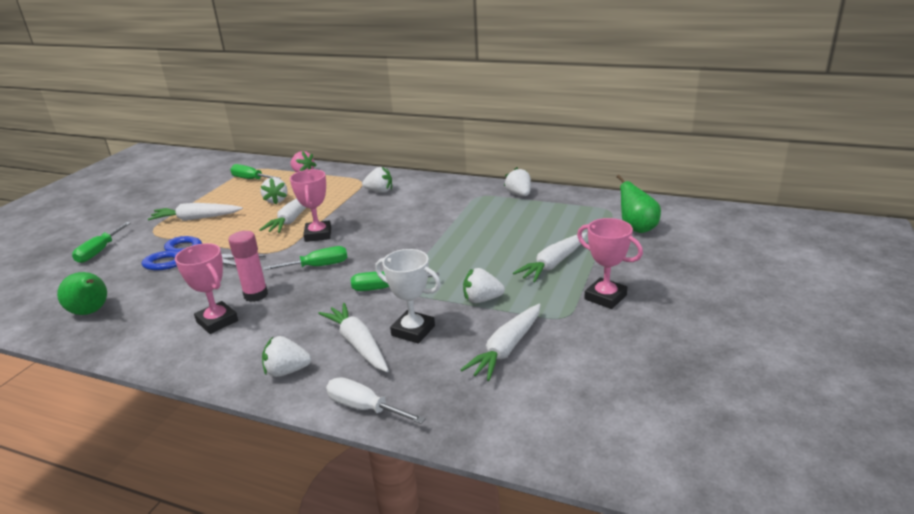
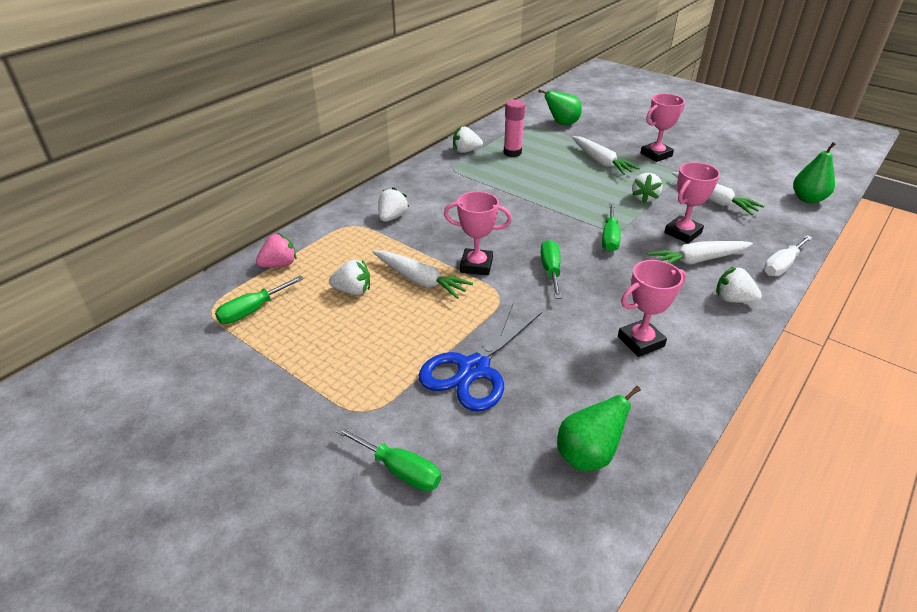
camera: 75 degrees left, 10 degrees up
white carrot [148,203,243,221] -> none
pink glue stick [229,231,268,302] -> pink glue stick moved to [504,99,525,157]
white strawberry [262,336,311,377] -> white strawberry turned 105 degrees clockwise [716,266,762,303]
white trophy [375,249,441,344] -> pink trophy [664,162,720,243]
none -> green pear [793,142,836,203]

